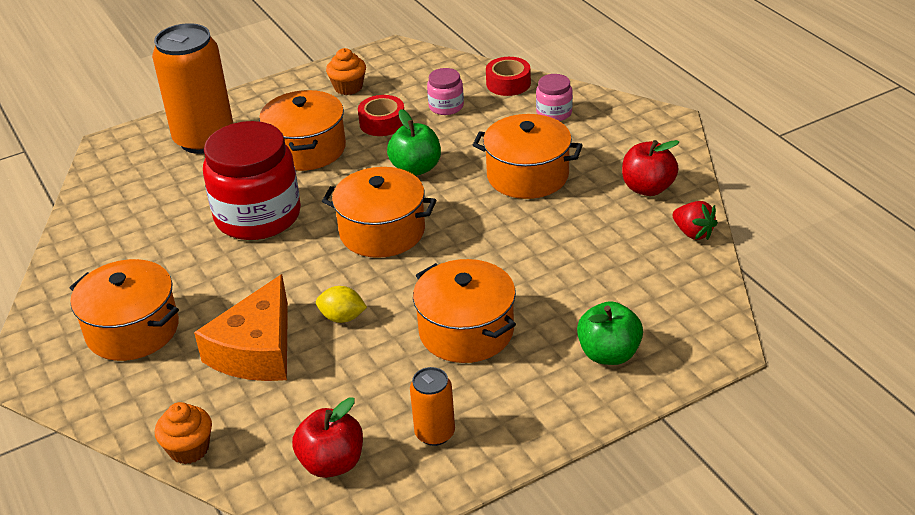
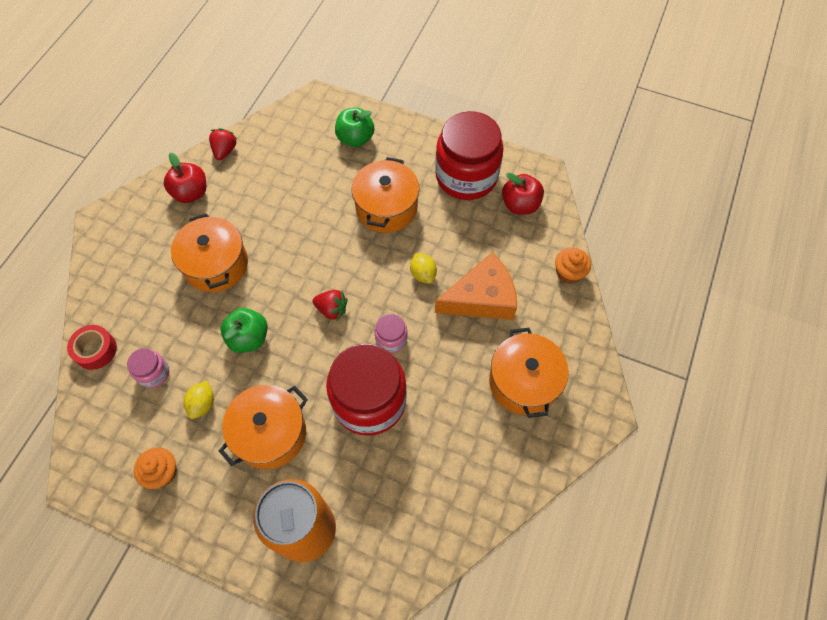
camera: 130 degrees left, 25 degrees up
orange pot [322,167,436,258] -> red strawberry [313,290,348,320]
red tape [358,95,404,136] -> yellow lemon [183,381,214,419]
orange can [410,367,455,446] -> red jar [435,111,504,200]
pink jar [536,74,573,121] -> pink jar moved to [375,314,408,353]

